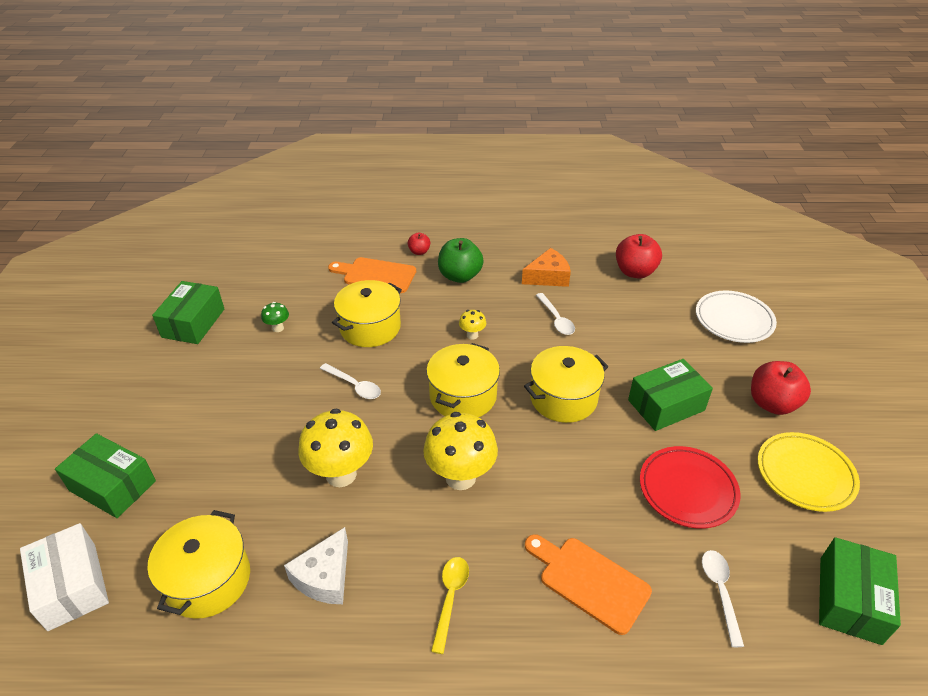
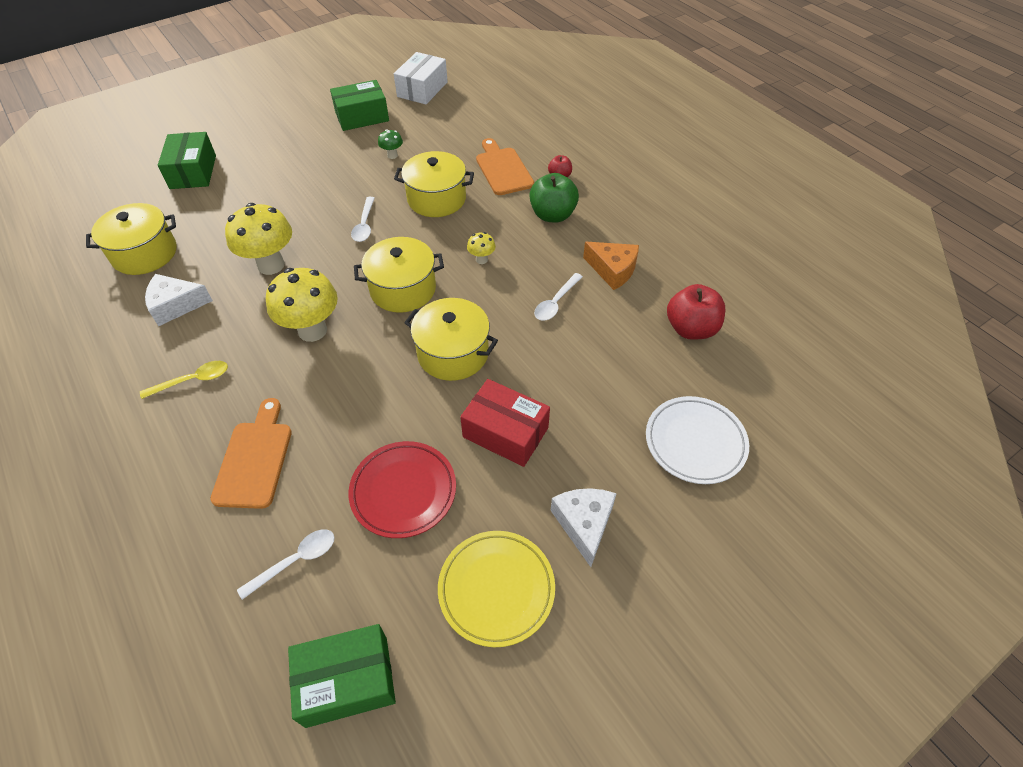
camera: 55 degrees right, 10 degrees up
white box [20,523,109,631] -> white box moved to [394,52,448,104]
green box [628,359,713,431] -> red box [460,379,550,467]
red apple [751,361,811,415] -> white cheese [551,488,617,567]

